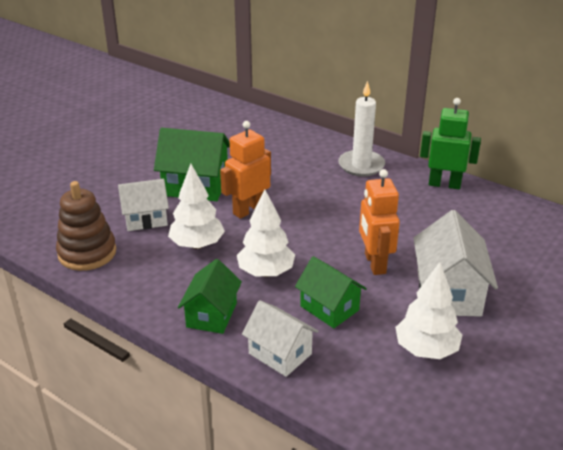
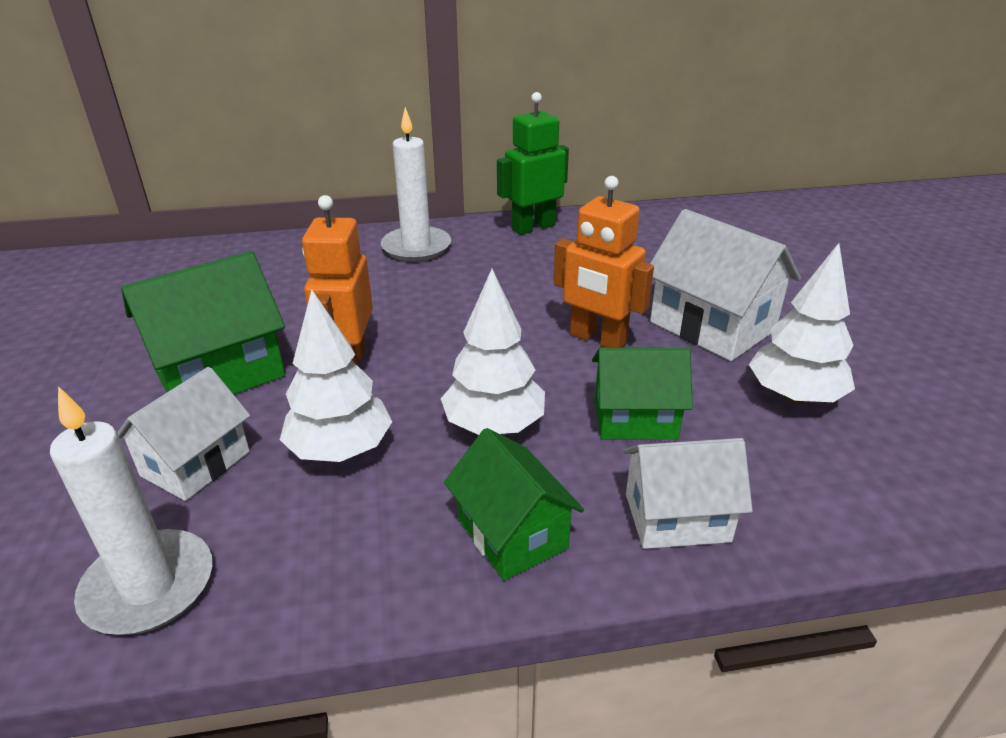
camera: 45 degrees left, 0 degrees up
brown stacking toy [56,181,116,271] -> white candle [50,386,212,635]

